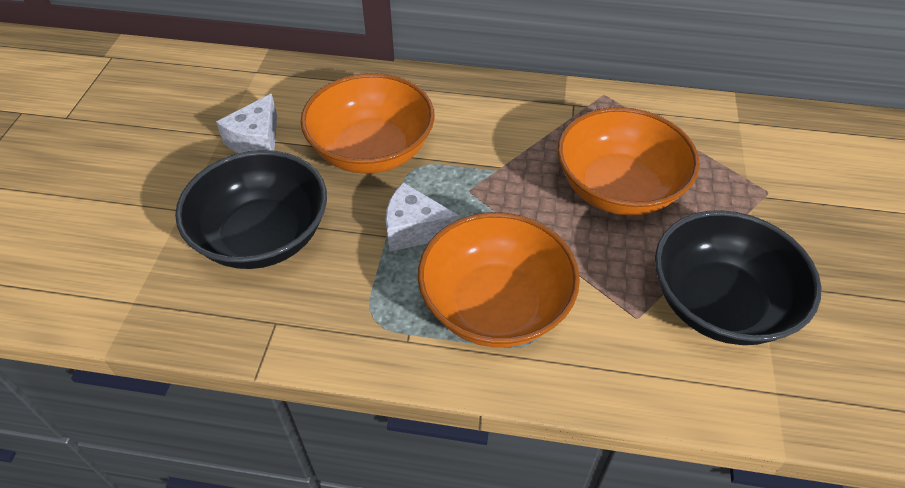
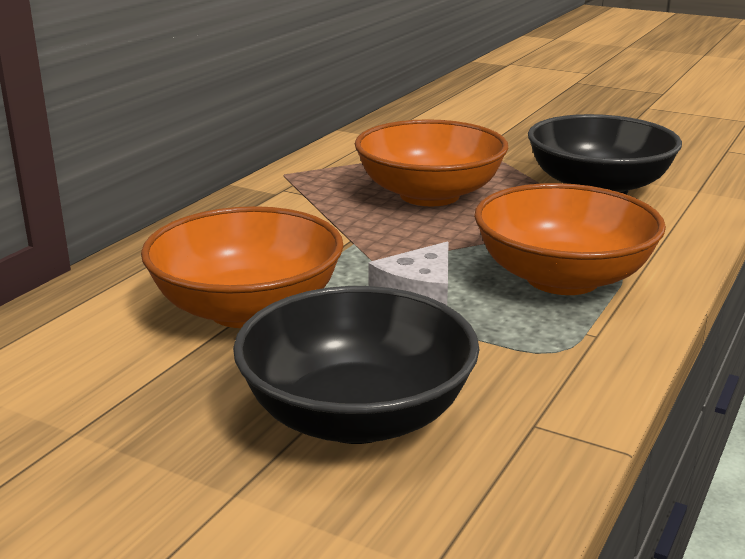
camera: 70 degrees left, 25 degrees down
white cheese [216,94,277,153] -> none

